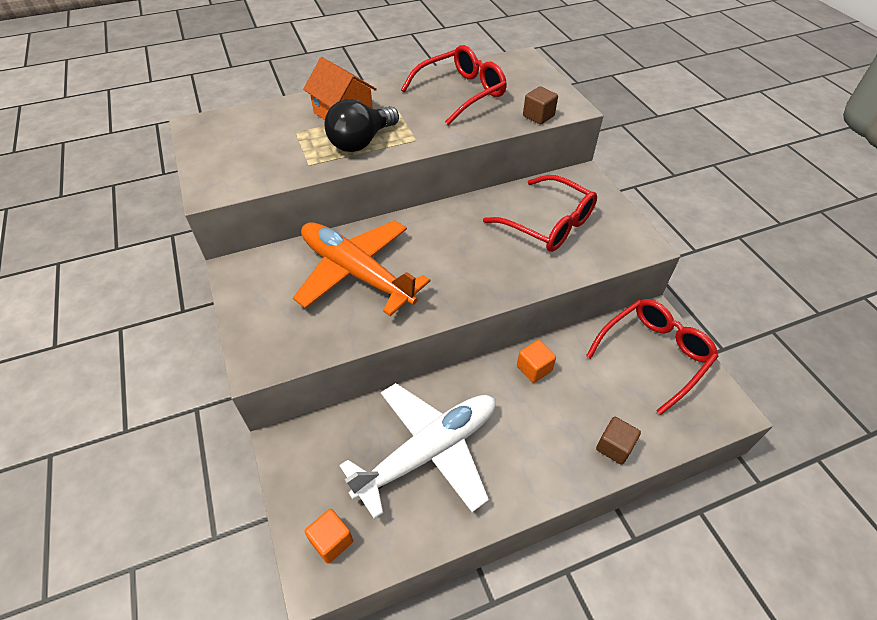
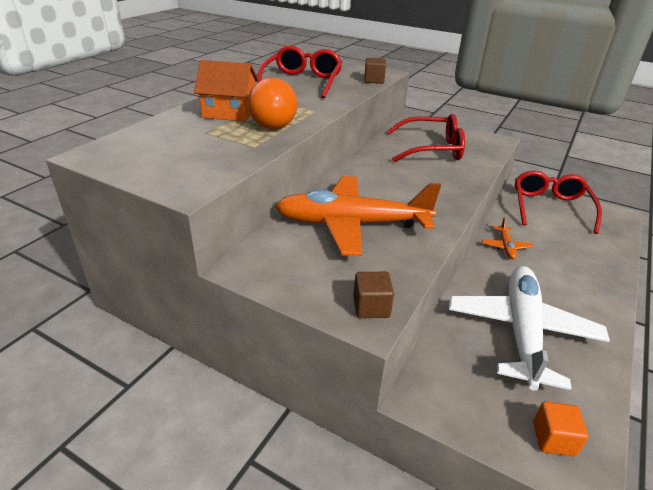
camera: 40 degrees left, 15 degrees down
black light bulb [325,99,399,152] -> orange light bulb [248,78,297,129]
orange cube [517,340,556,383] -> orange plane [482,217,534,259]
brown cube [596,417,641,465] -> brown cube moved to [353,272,394,318]

